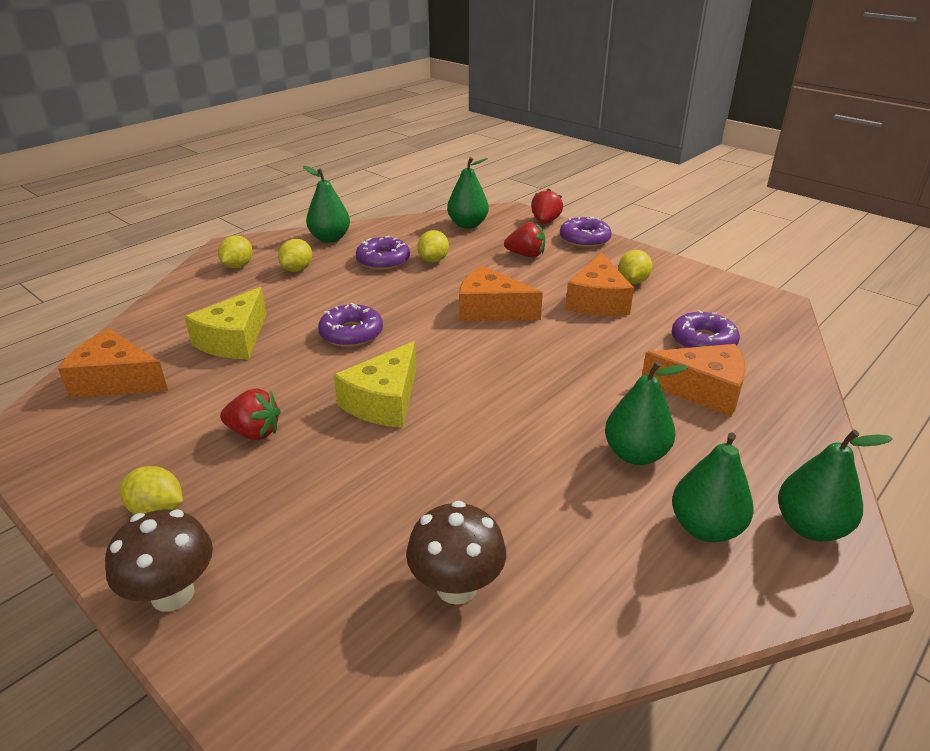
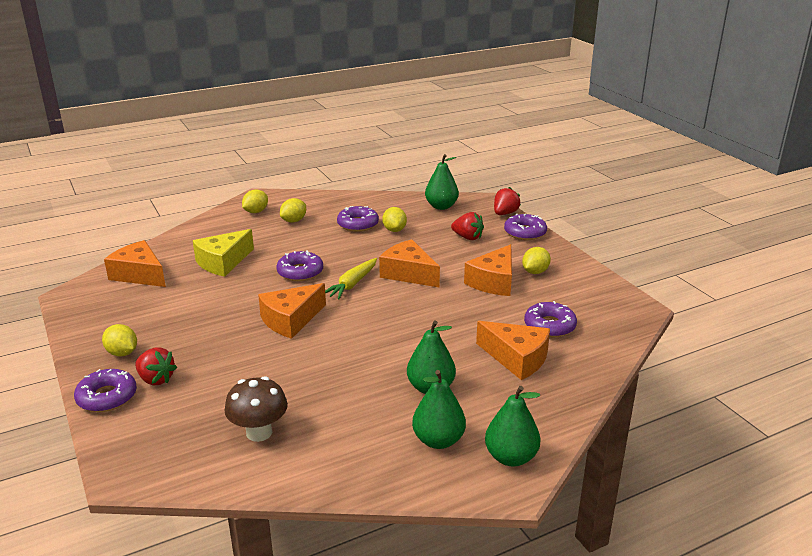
camera: 20 degrees right, 5 degrees down
brown mushroom [105,509,213,612] -> purple donut [74,369,137,412]
red strawberry [220,388,281,440] -> red strawberry moved to [135,347,177,385]
green pear [303,166,350,243] -> none
yellow cheese [334,341,416,428] -> orange cheese [258,283,326,339]
yellow lemon [417,230,449,263] -> yellow lemon turned 45 degrees counterclockwise [382,207,407,232]
none -> yellow carrot [325,258,377,300]

